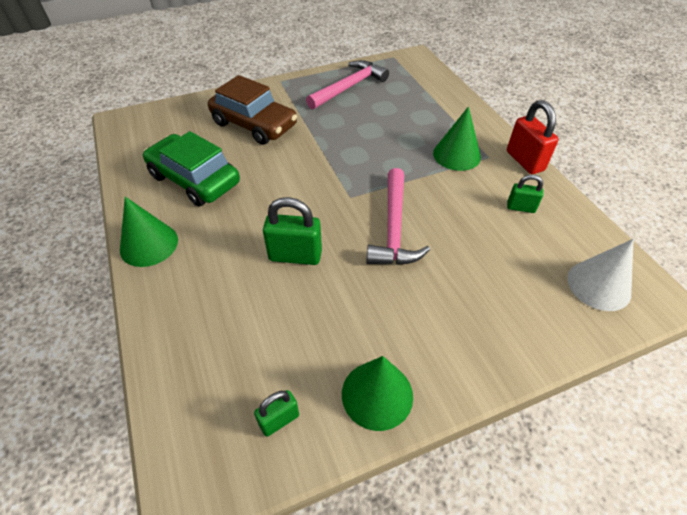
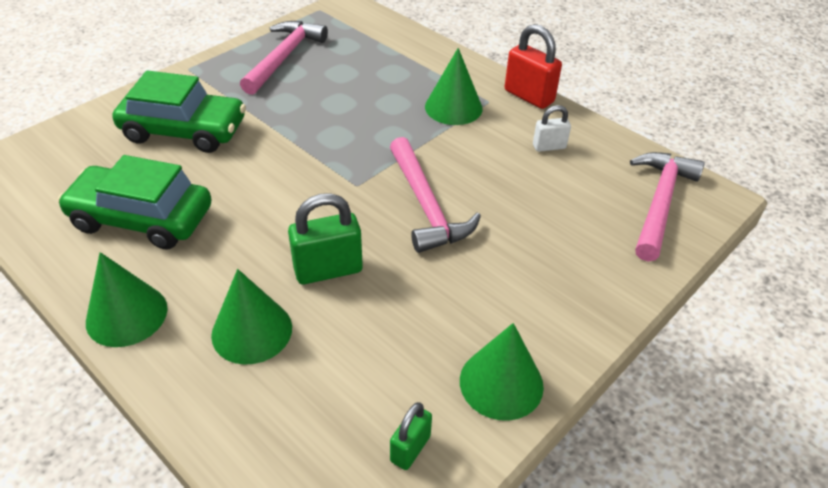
camera: 25 degrees left, 5 degrees down
brown car [208,75,297,145] -> green car [112,70,246,153]
green padlock [507,175,543,213] -> white padlock [533,105,571,152]
white cone [567,239,634,311] -> pink hammer [630,152,705,261]
none -> green cone [211,269,292,365]

